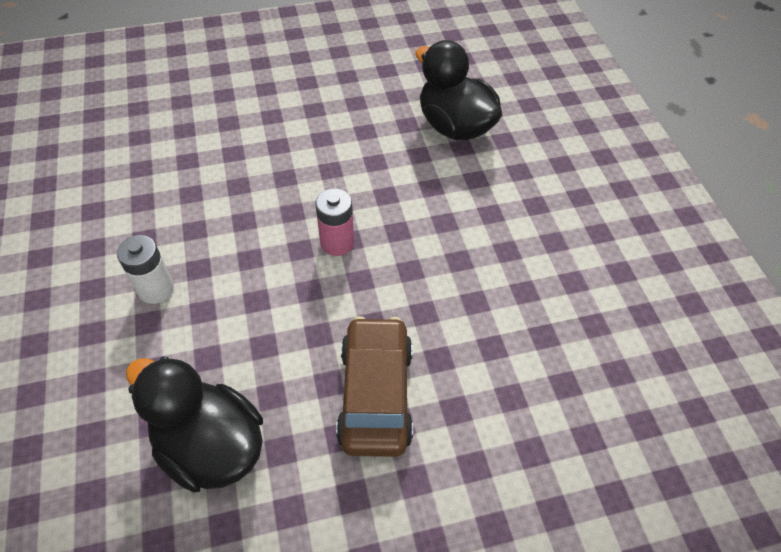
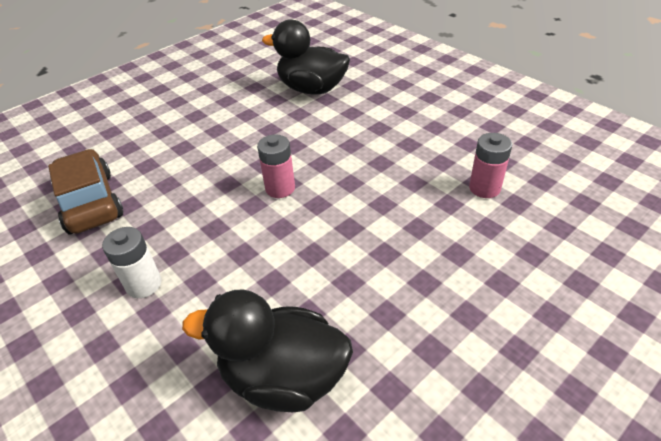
camera: 25 degrees left, 10 degrees down
brown car [336,316,413,457] -> brown car moved to [48,149,123,234]
none -> pink battery [469,133,512,198]

